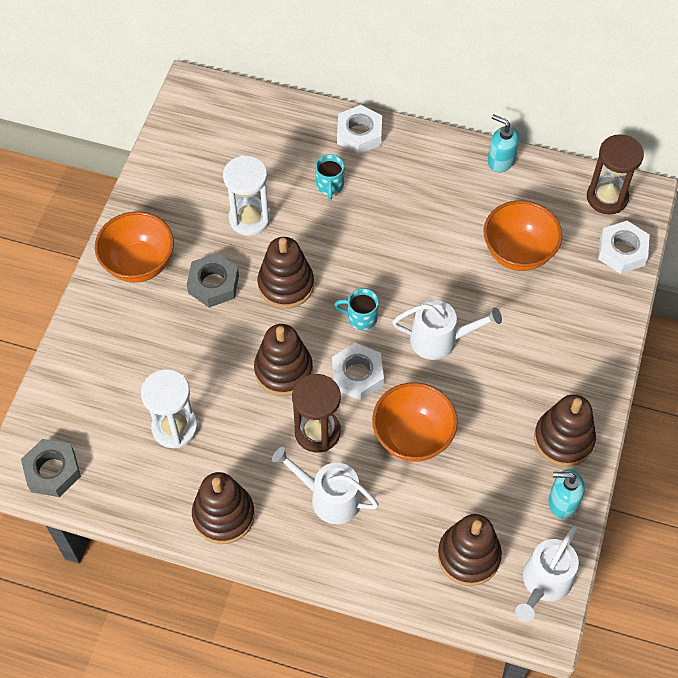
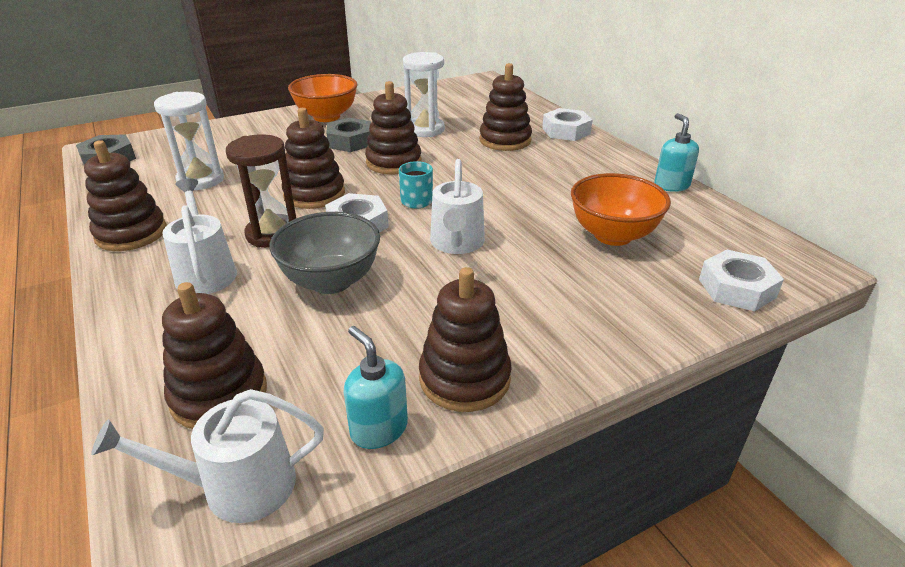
camera: 45 degrees right, 25 degrees down
turquoise mug [315,154,344,200] -> brown stacking toy [479,63,532,151]
orange bowl [372,382,458,462] -> grey bowl [270,212,380,294]
white watering can [392,300,502,360] -> white watering can turned 45 degrees clockwise [430,159,485,254]
brown hourglass [587,134,644,215] -> none

